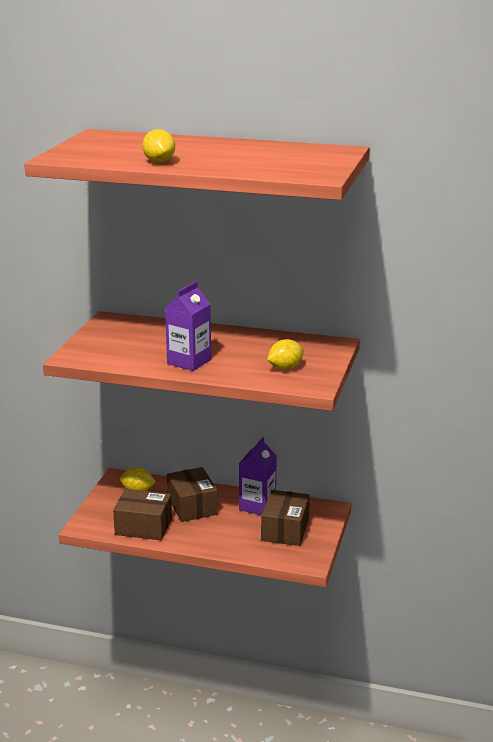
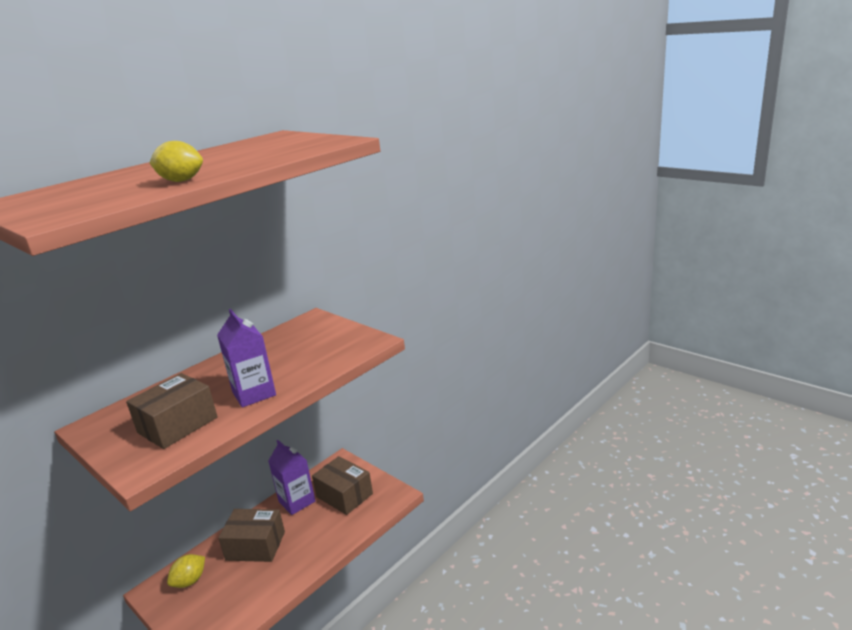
camera: 60 degrees left, 0 degrees up
brown box [113,489,172,540] -> brown box moved to [126,373,218,449]
yellow lemon [267,339,303,370] -> none

